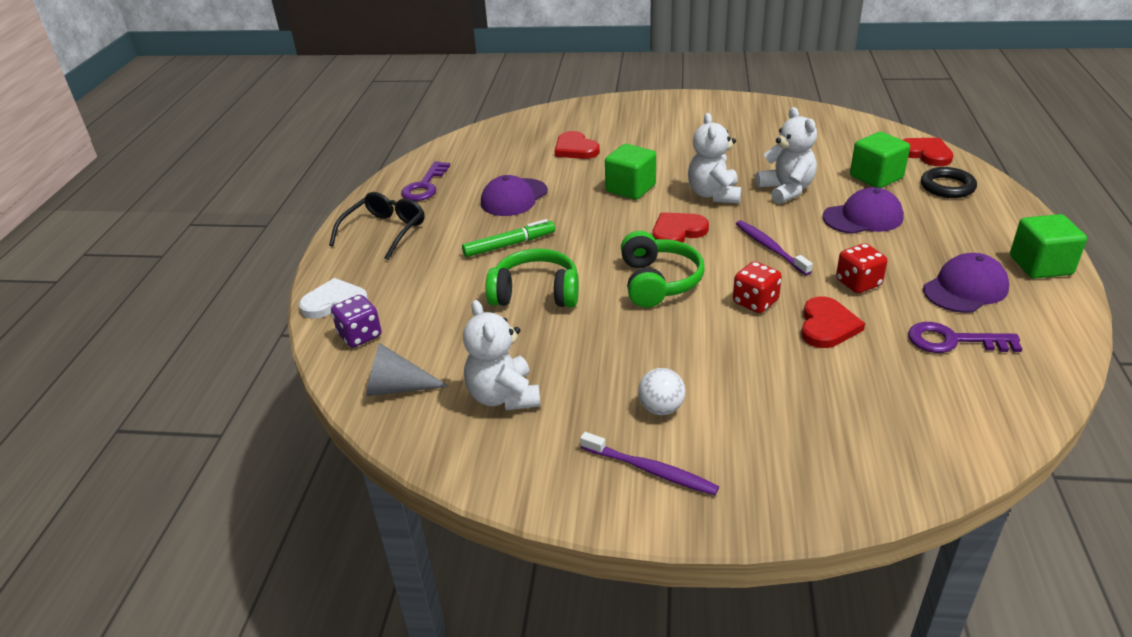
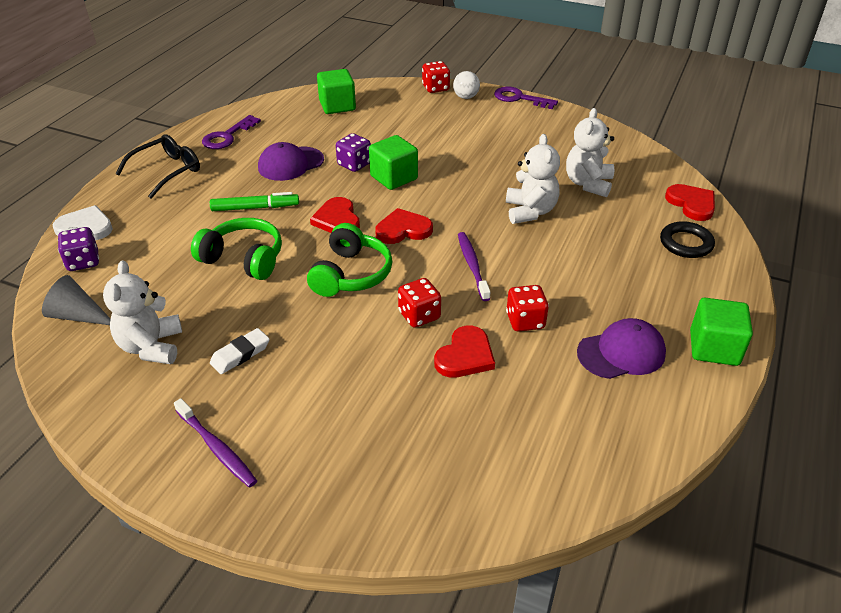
camera: 15 degrees right, 5 degrees up
red heart [554,131,600,159] -> red heart moved to [310,197,360,233]
white ball [638,368,685,415] -> white ball moved to [453,71,480,99]
white teddy bear [688,113,741,204] -> white teddy bear moved to [566,108,614,197]
purple cap [823,187,904,234] -> none
green cube [850,132,910,188] -> green cube moved to [317,69,356,114]
purple key [908,322,1022,353] -> purple key moved to [494,86,558,109]
none -> white eraser [210,328,270,374]
none -> purple dice [336,133,371,172]
none -> red dice [422,61,450,93]

